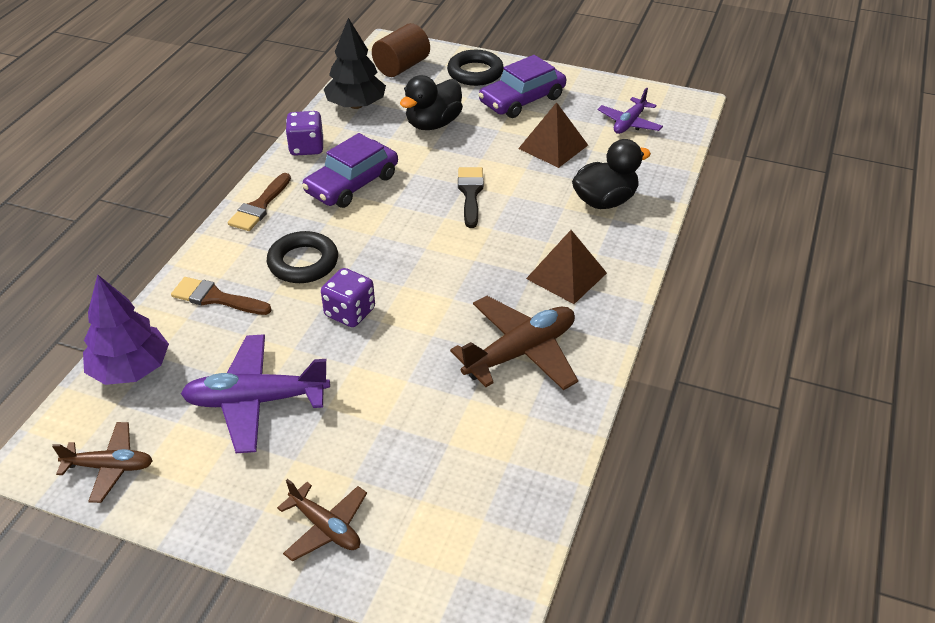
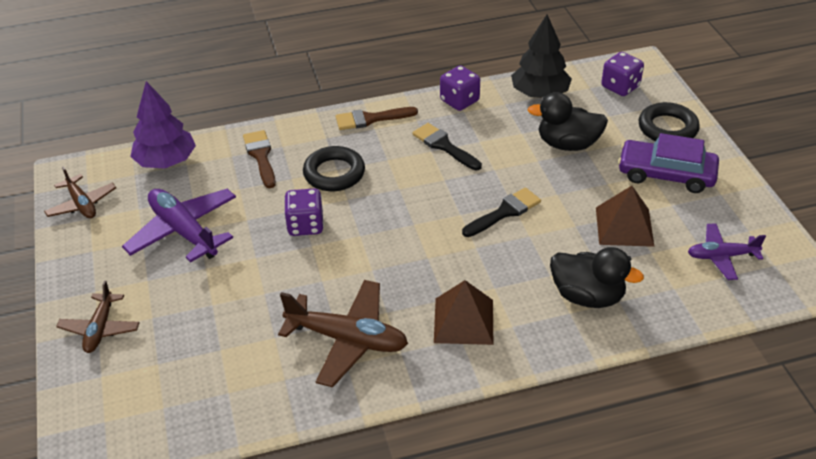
camera: 55 degrees right, 0 degrees up
purple car [302,133,398,208] -> black brush [412,123,482,170]
brown cylinder [372,23,430,77] -> purple dice [601,52,644,96]

